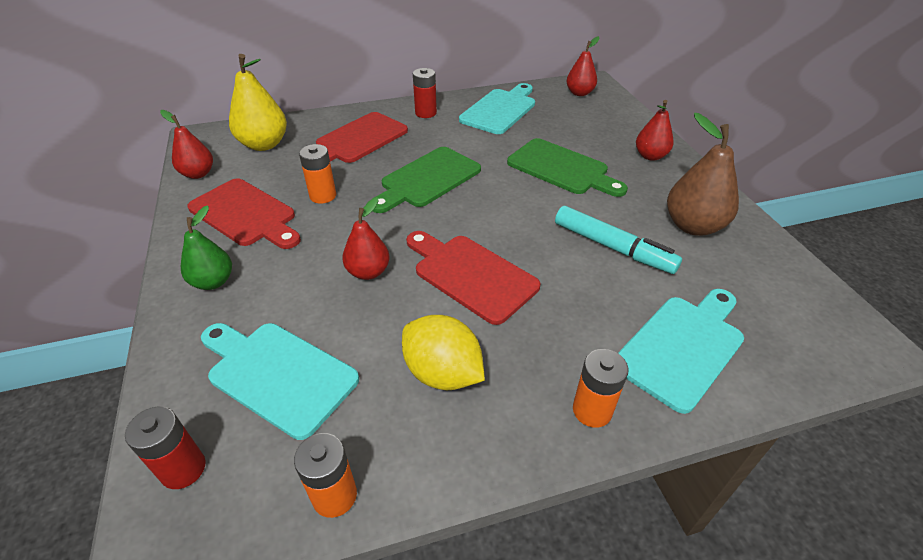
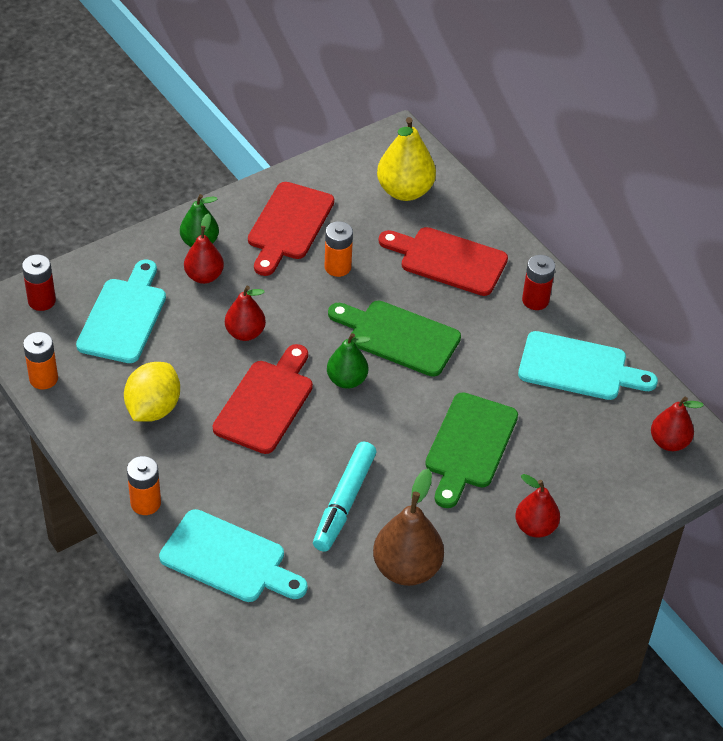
camera: 70 degrees right, 5 degrees up
red pear [160,110,213,179] -> red pear moved to [184,213,224,284]
none -> green pear [327,333,371,389]

